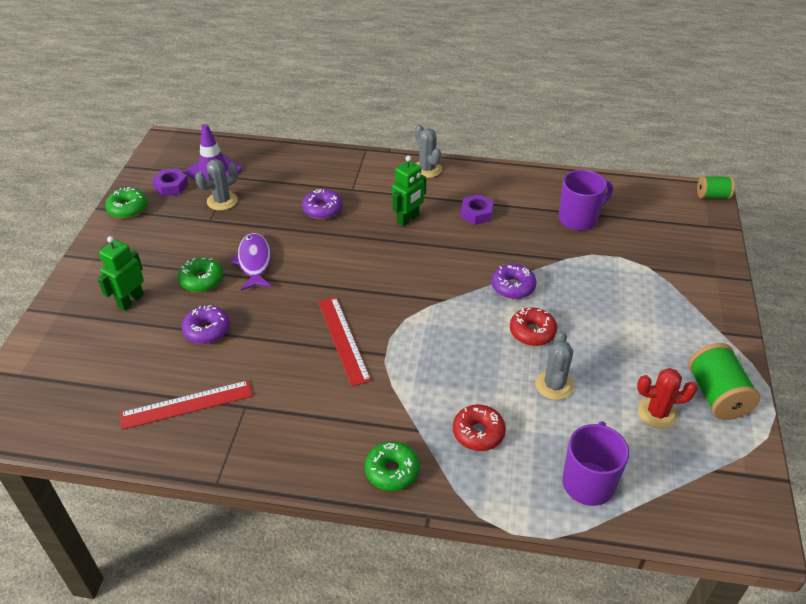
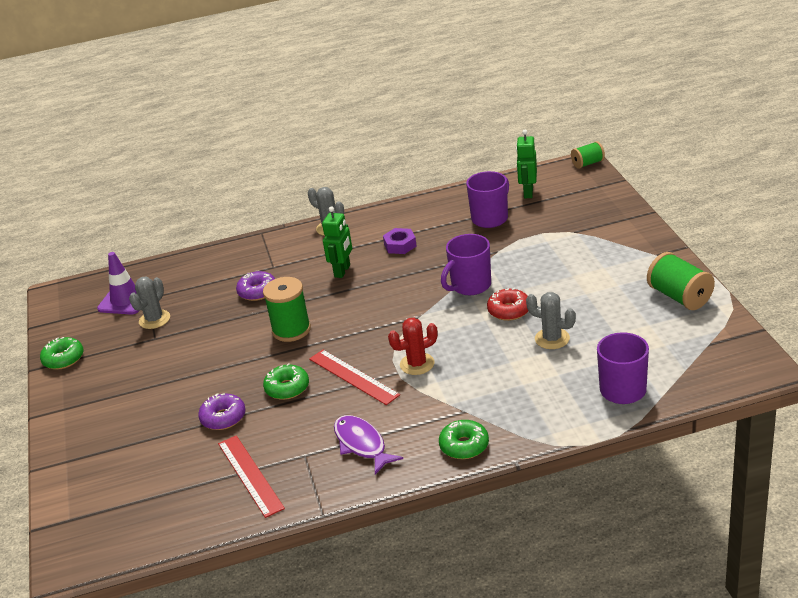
camera: 20 degrees left, 10 degrees down
green robot [97,236,144,311] -> green robot moved to [516,130,537,198]
red ruler [120,380,252,430] -> red ruler turned 75 degrees counterclockwise [218,435,285,518]
purple nut [152,168,188,196] -> none
green donut [178,257,223,292] -> green donut moved to [263,363,309,400]
purple fish [230,233,272,291] -> purple fish moved to [334,415,403,474]
red donut [453,405,506,451] -> none
purple donut [491,264,536,299] -> purple mug [441,234,491,295]
grey cactus [535,331,574,400] -> grey cactus turned 45 degrees counterclockwise [526,292,576,349]
red cactus [637,368,697,429] -> red cactus moved to [388,318,438,375]
none -> green spool [263,277,311,342]

